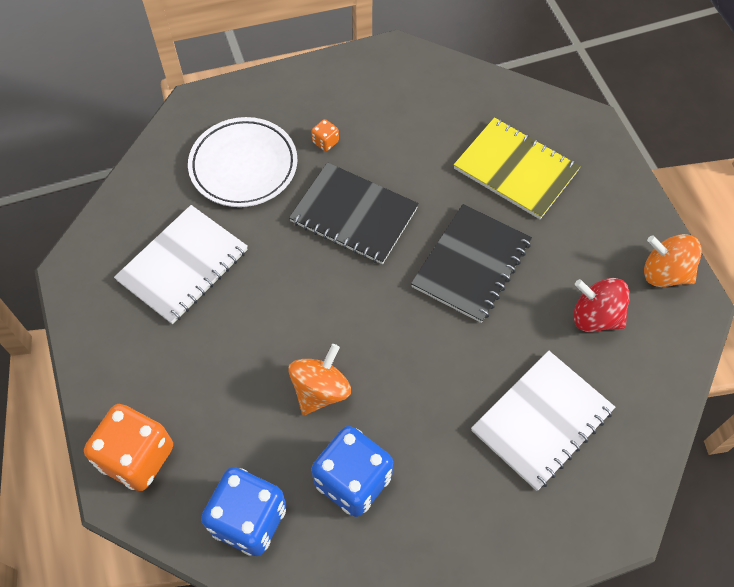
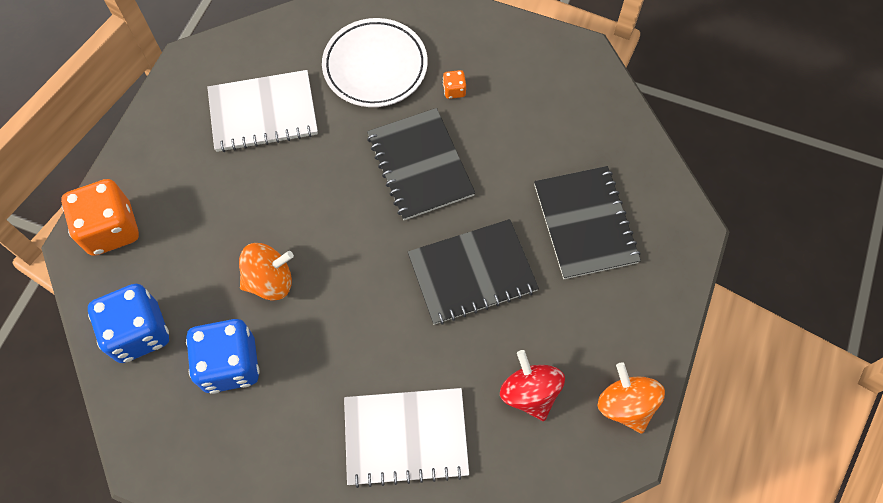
camera: 40 degrees right, 5 degrees up
yellow notebook [454,117,581,219] -> black notebook [534,166,641,279]

